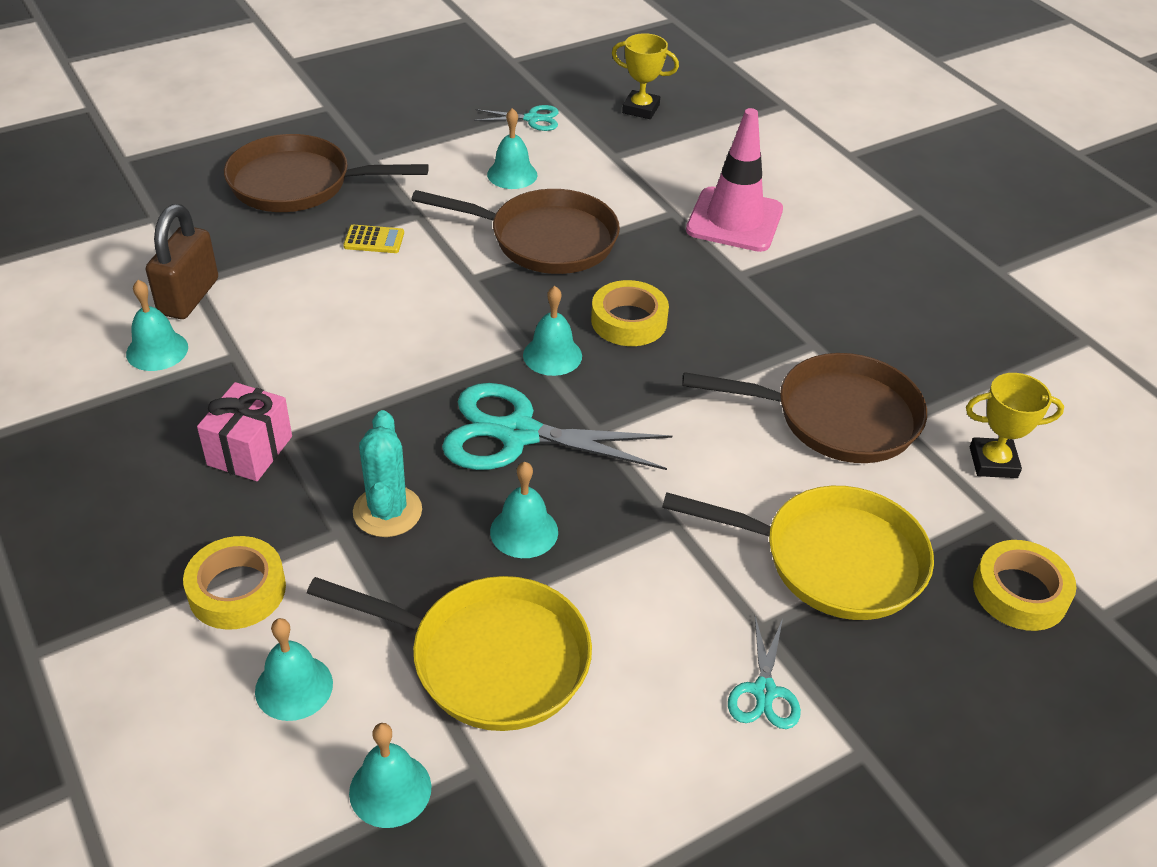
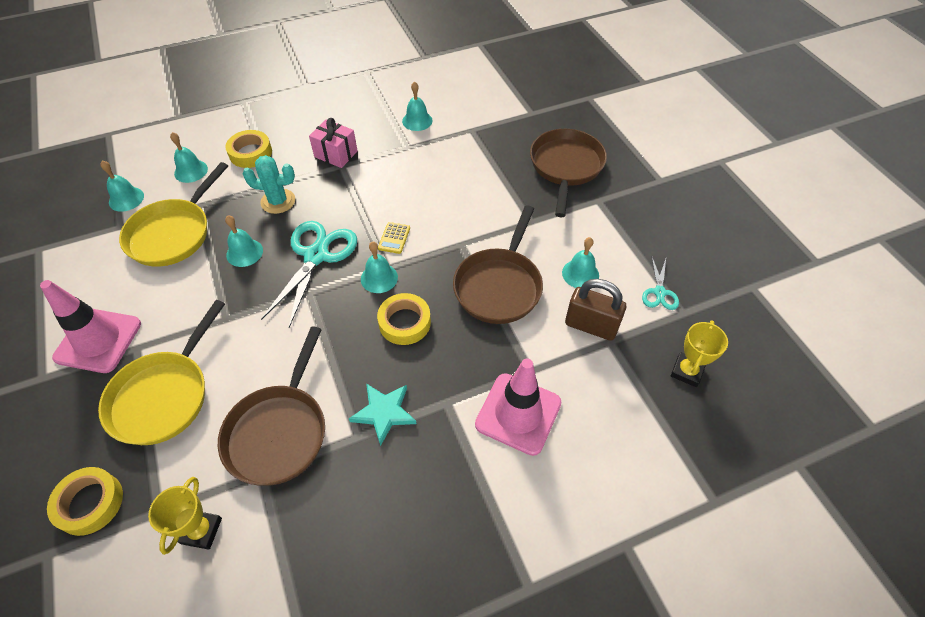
camera: 100 degrees right, 10 degrees up
brown padlock [146,204,218,319] -> brown padlock moved to [565,279,626,341]
yellow calculator [343,225,404,253] -> yellow calculator moved to [378,222,410,254]
turquoise scissors [728,616,801,729] -> pink traffic cone [40,280,141,373]
none -> turquoise star [349,384,417,446]

